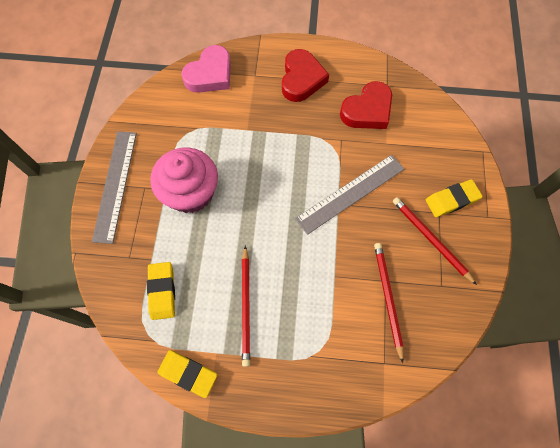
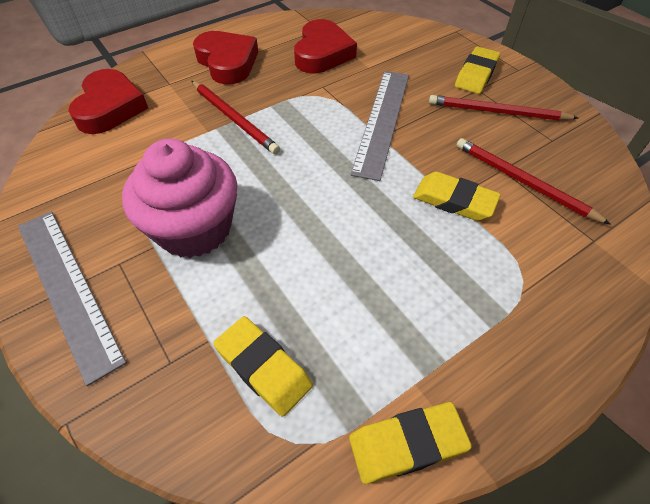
camera: 40 degrees left, 15 degrees down
pink heart [181,45,231,93] -> red heart [68,69,148,134]
red pencil [242,246,250,367] -> red pencil moved to [192,81,280,154]
none -> yellow eraser [413,172,501,221]

